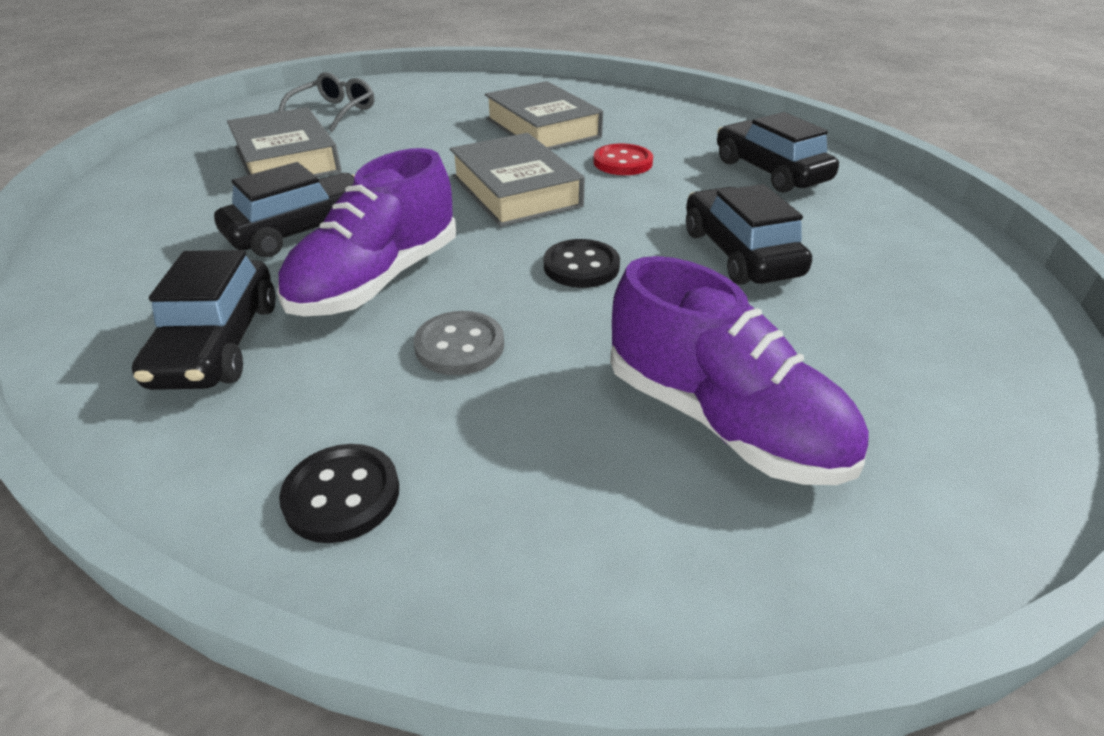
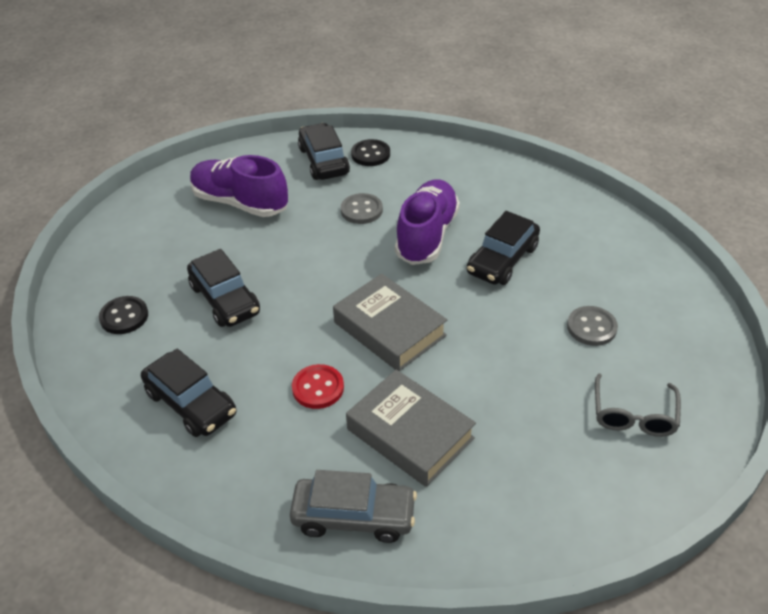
camera: 165 degrees right, 5 degrees up
black car [132,250,276,390] -> black car moved to [298,123,350,180]
grey book [227,107,341,177] -> grey button [567,306,618,346]
black button [544,239,620,288] -> black button moved to [99,296,148,334]
none -> grey car [290,470,417,543]

